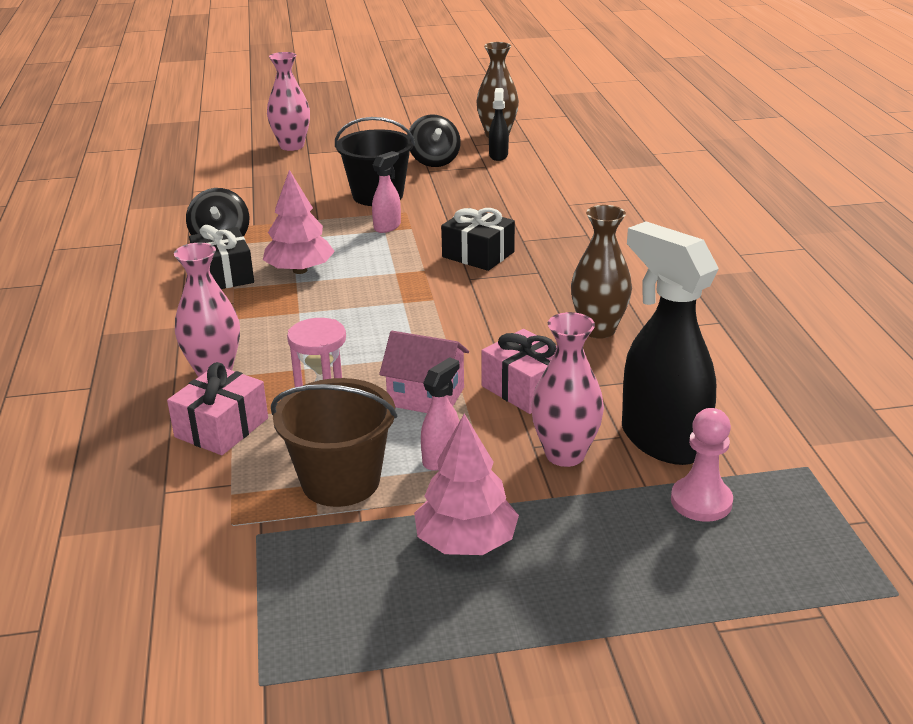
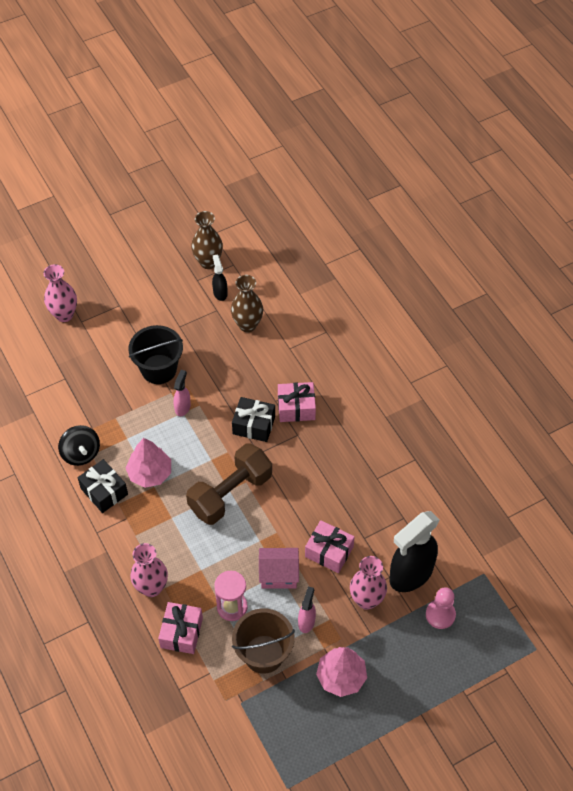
camera: 20 degrees left, 25 degrees up
black spinning top [409,115,461,167] -> none
brown vase [571,205,632,339] -> brown vase moved to [231,275,263,332]
black spray bottle [622,221,719,465] -> black spray bottle turned 75 degrees counterclockwise [389,511,440,592]
none -> brown dumbbell [186,443,272,525]
none -> pink gift [278,382,316,422]

